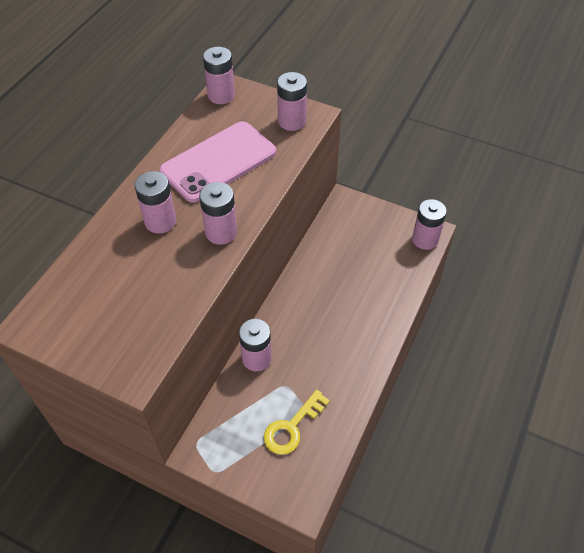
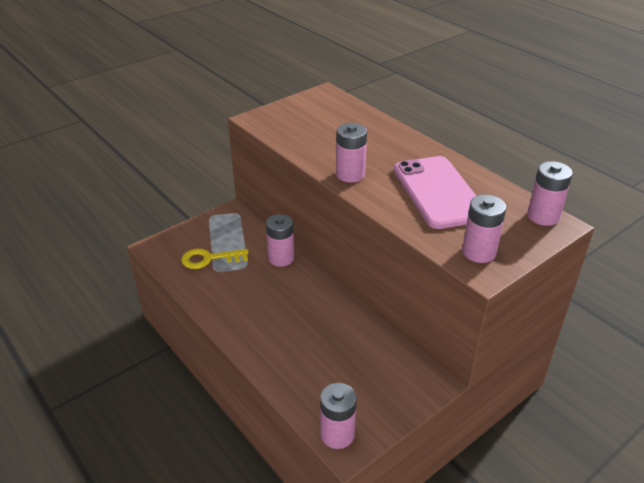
camera: 115 degrees right, 15 degrees down
pink battery [134,171,176,234] -> none
yellow key [264,390,330,455] -> yellow key turned 75 degrees counterclockwise [181,248,248,269]

